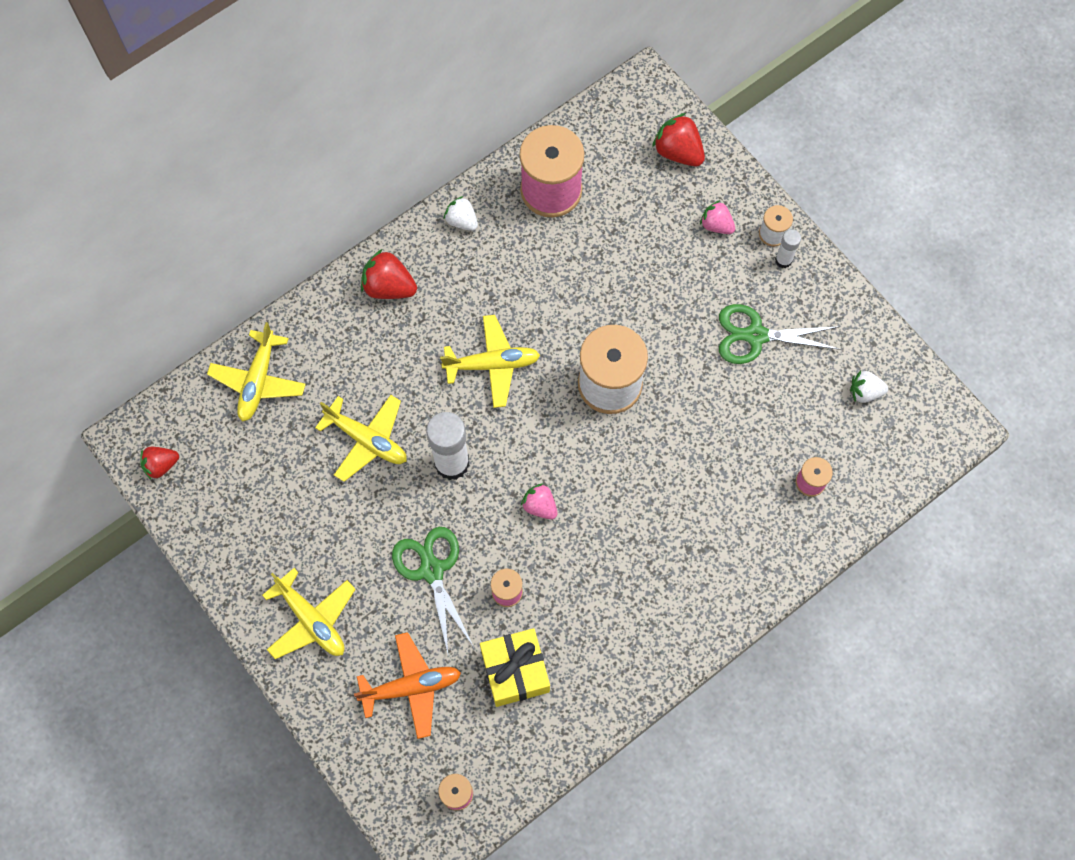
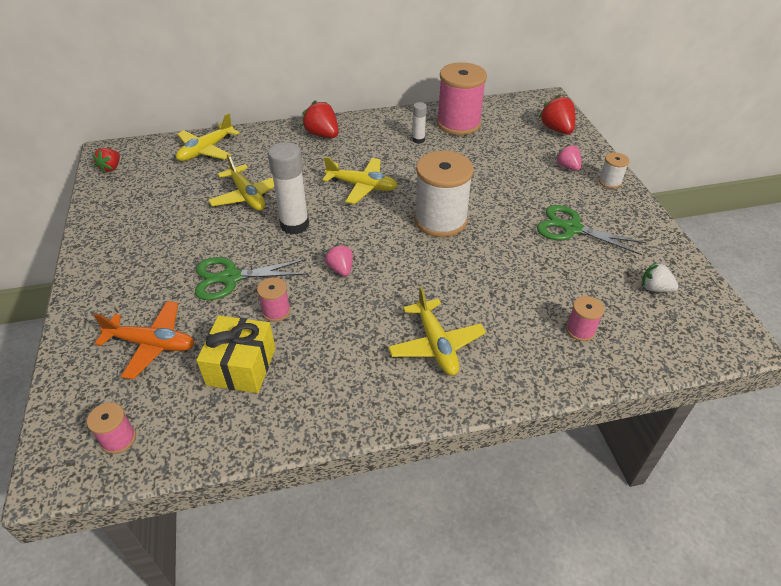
camera: 25 degrees right, 25 degrees down
red strawberry [140,447,179,480] -> red strawberry turned 75 degrees counterclockwise [92,148,120,173]
yellow plane [262,568,356,659] -> yellow plane moved to [388,286,486,376]
green scissors [392,527,473,653] -> green scissors turned 105 degrees counterclockwise [195,257,308,300]
white strawberry [444,196,478,231] -> none
white glue stick [775,229,801,268] -> white glue stick moved to [413,102,427,144]

